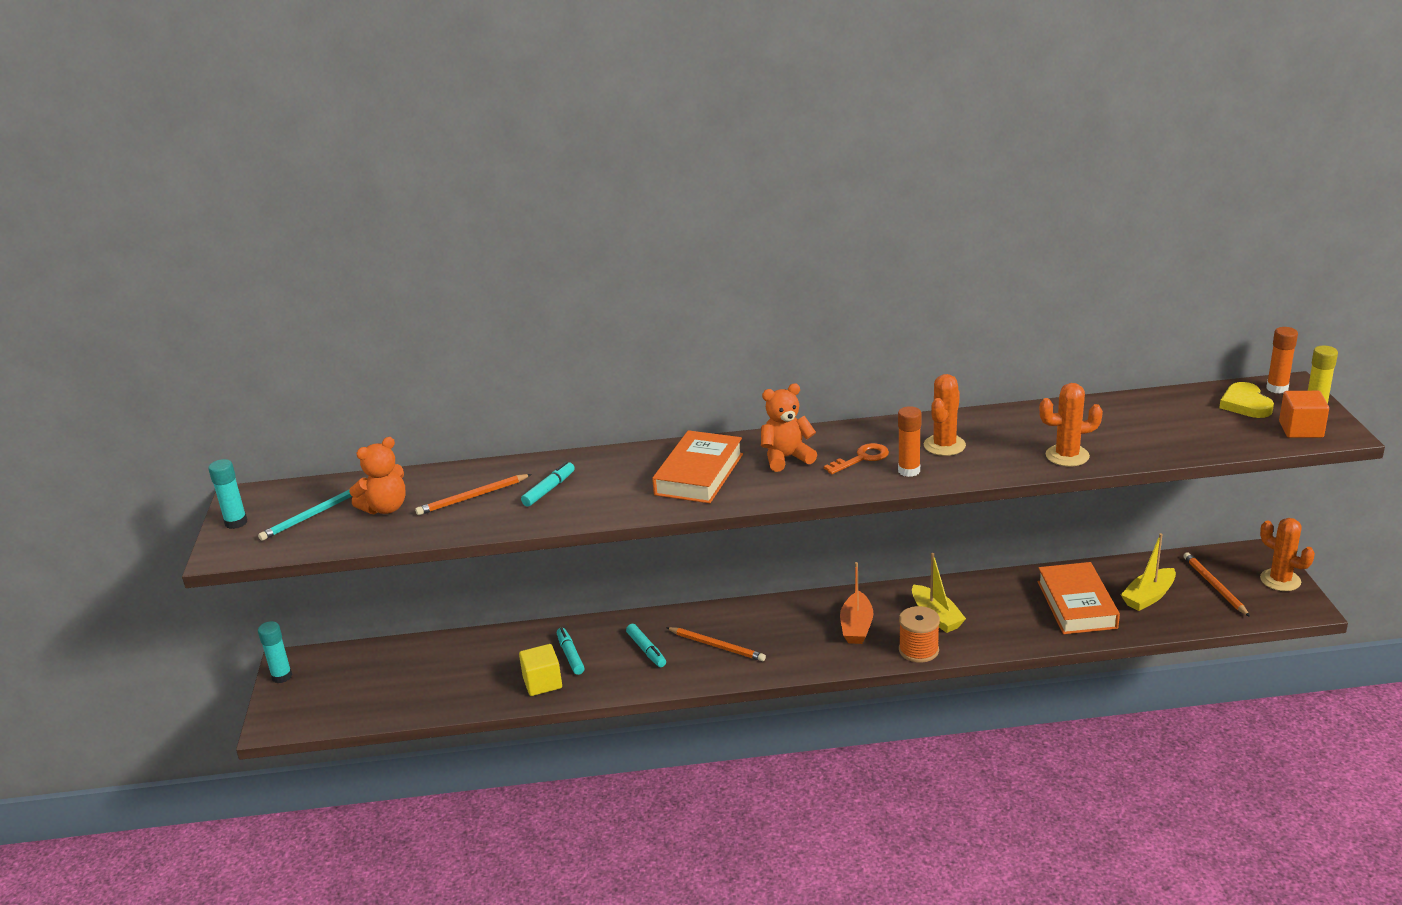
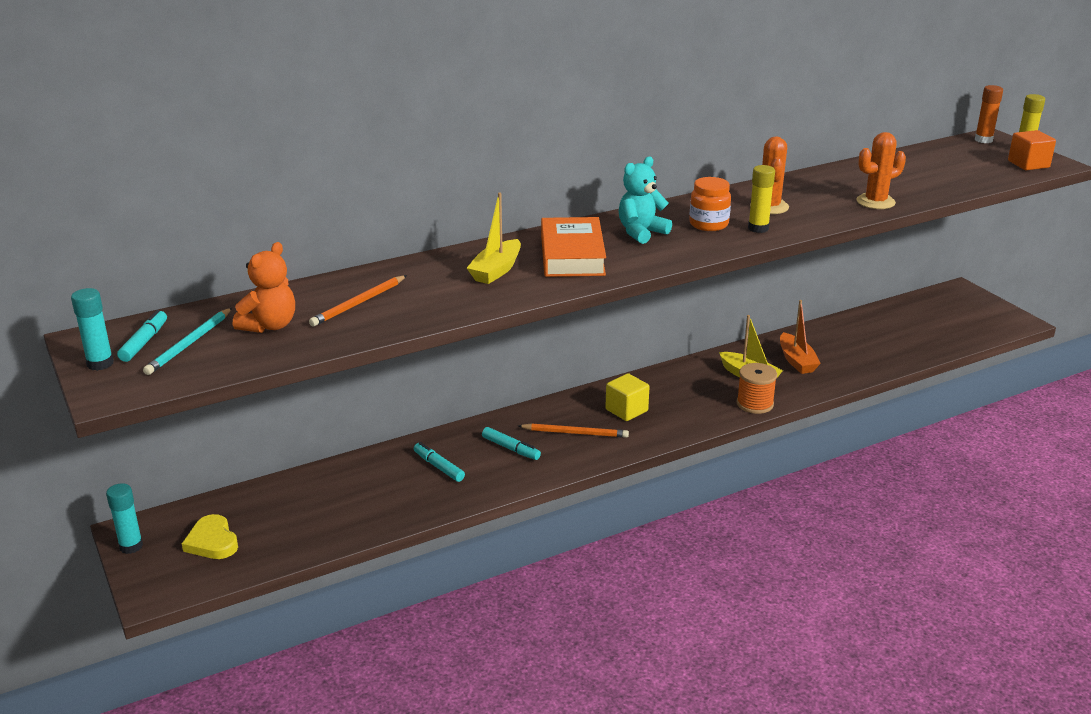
camera: 25 degrees left, 0 degrees up
yellow cube [519,644,562,696] -> yellow cube moved to [605,373,650,421]
turquoise marker [521,462,575,507] -> turquoise marker moved to [117,310,167,362]
orange teddy bear [761,383,817,472] -> turquoise teddy bear [619,157,672,244]
orange key [824,443,889,474] -> orange jar [690,177,731,231]
orange boat [840,562,874,644] -> orange boat moved to [780,300,821,374]
orange glue stick [898,406,922,477] -> yellow glue stick [748,165,775,233]
orange book [1037,562,1120,634] -> none
yellow boat [1121,533,1176,611] -> yellow boat moved to [467,193,521,284]
orange pencil [1183,552,1250,617] -> none
yellow heart [1219,382,1274,418] -> yellow heart moved to [182,514,238,559]
orange cactus [1260,518,1315,591] -> none

